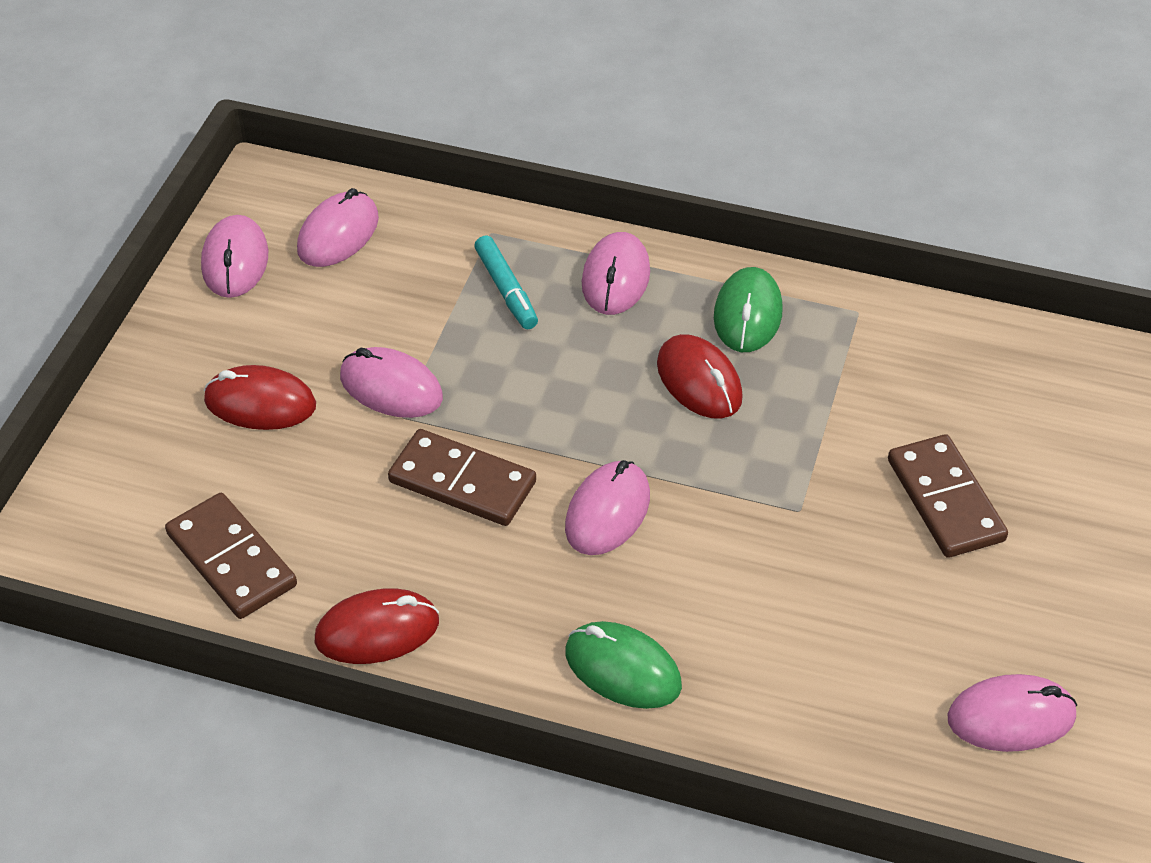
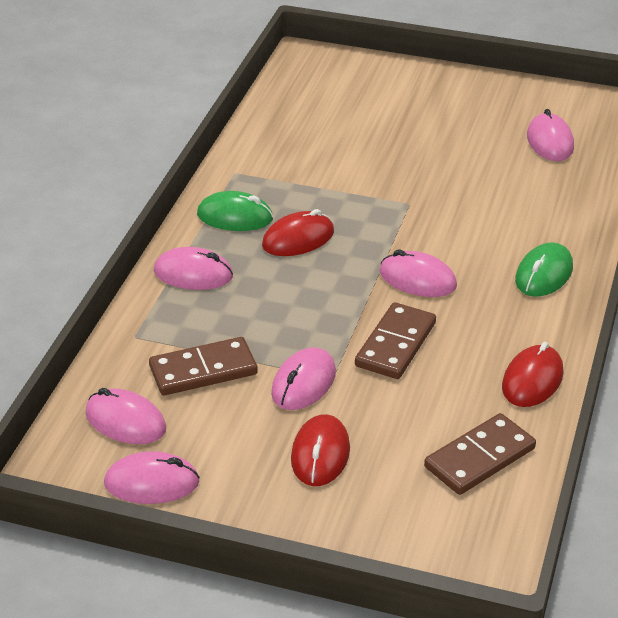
camera: 90 degrees left, 10 degrees down
red mouse [315,588,439,664] -> red mouse turned 45 degrees clockwise [502,342,564,407]
turquoise marker [474,235,538,329] -> none
brown domino [888,434,1008,558] -> brown domino moved to [149,337,258,396]

